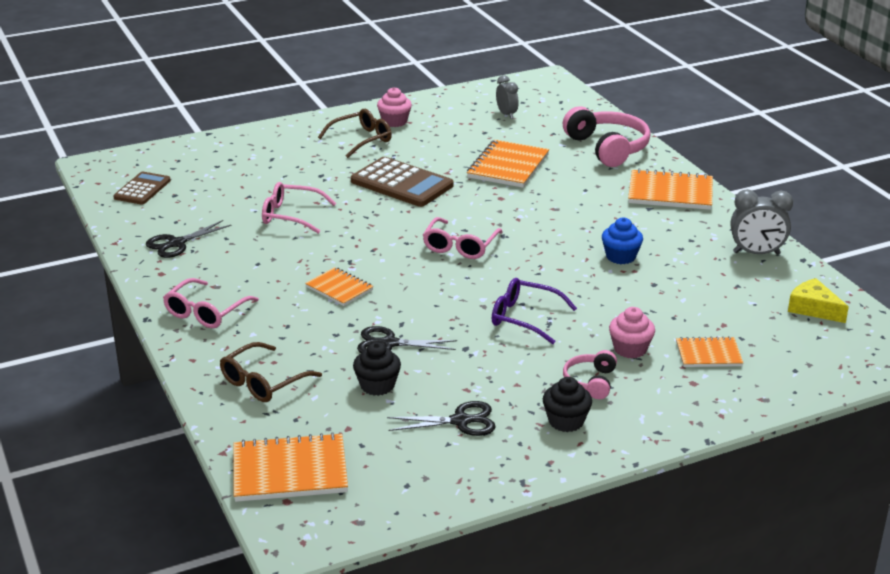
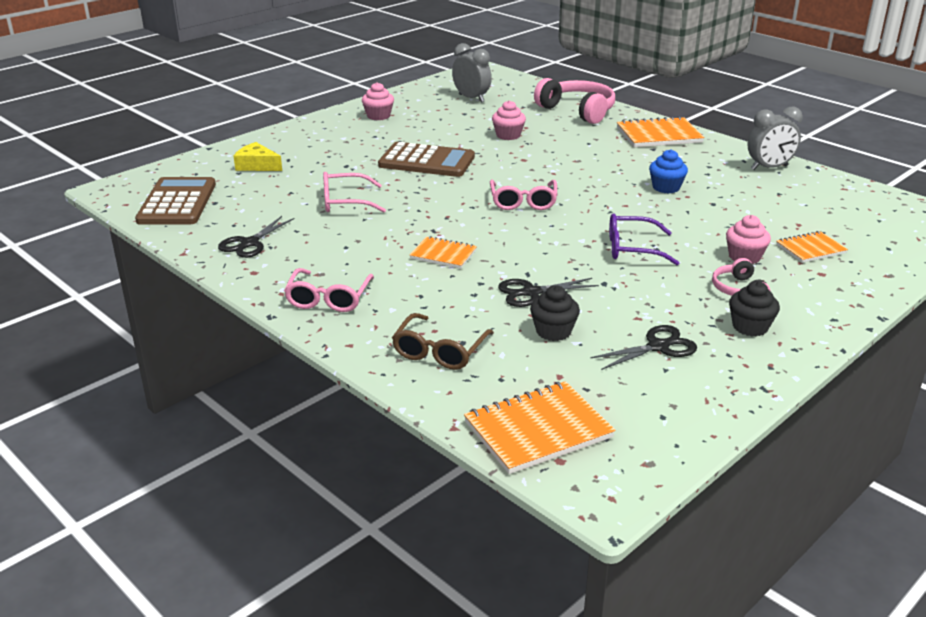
camera: 20 degrees left, 0 degrees up
brown calculator [113,172,171,205] -> brown calculator [135,177,216,225], size x1.64
brown glasses [318,109,392,158] -> none
orange notebook [467,140,549,188] -> pink cupcake [492,100,526,140]
grey clock [496,75,519,119] -> grey clock [452,43,492,103], size x1.53
yellow cheese [788,278,849,323] -> yellow cheese moved to [234,142,282,171]

